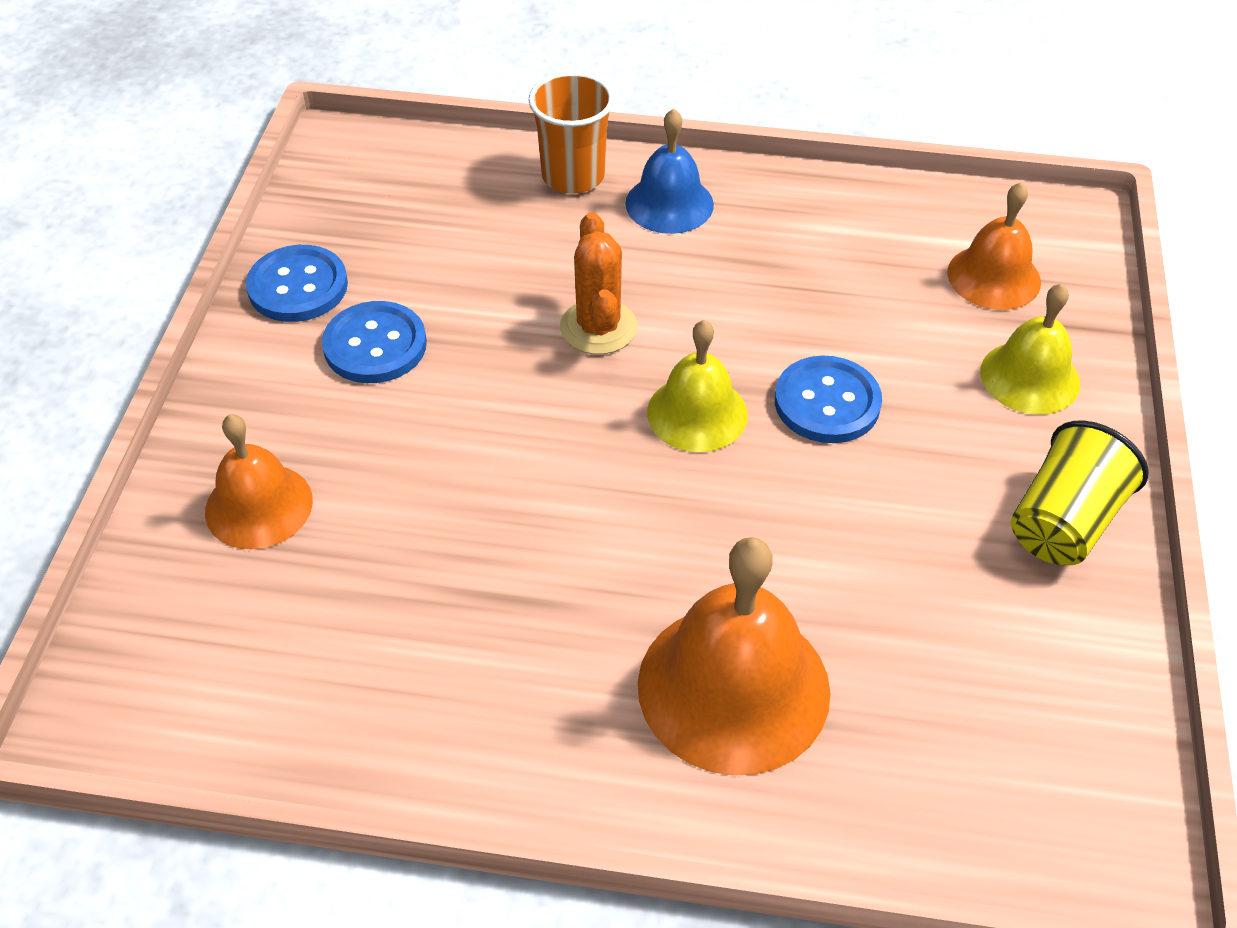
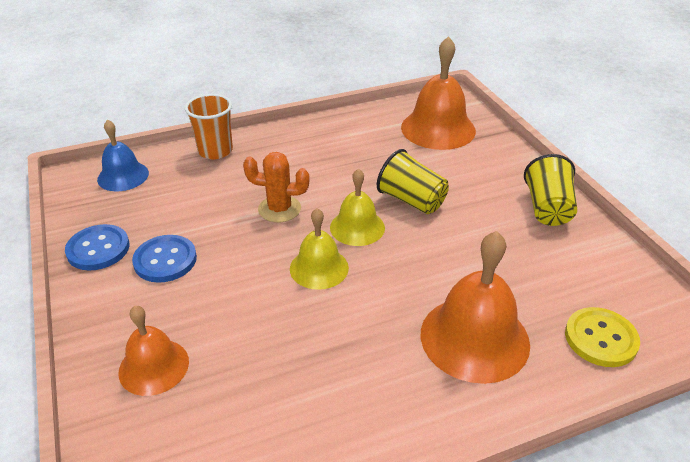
camera: 30 degrees left, 10 degrees down
orange cactus [560,212,637,354] -> orange cactus turned 45 degrees counterclockwise [243,152,310,223]
blue bell [625,108,714,234] -> blue bell moved to [97,119,149,191]
blue button [775,356,882,443] -> yellow cup [377,149,449,214]
orange bell [947,182,1041,310] -> orange bell [401,36,476,150], size x1.64
yellow bell [980,283,1080,415] -> yellow bell moved to [290,208,349,290]
none -> yellow button [565,307,640,367]

